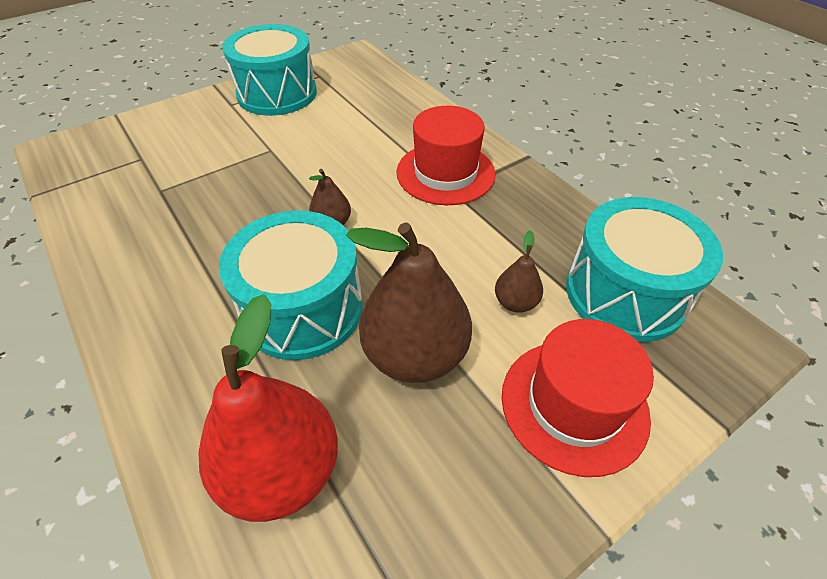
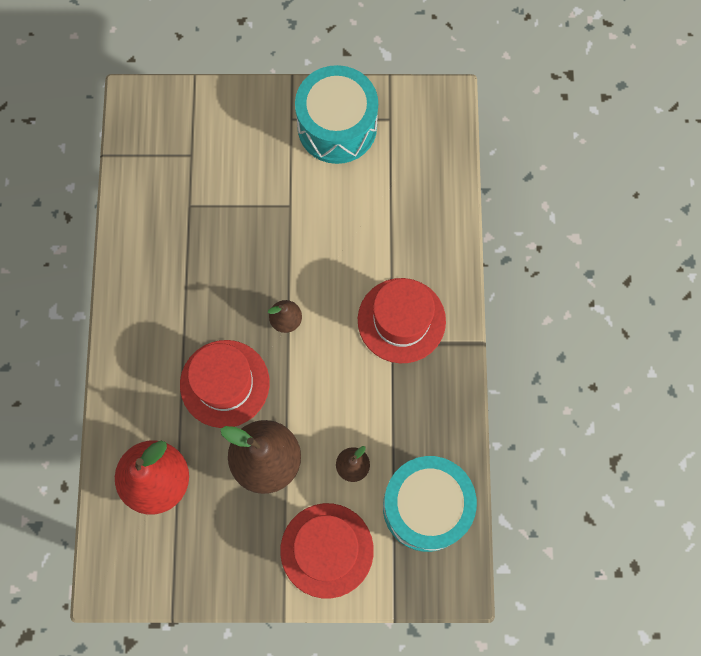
camera: 35 degrees right, 25 degrees up
turquoise drum [219,210,363,360] -> red hat [180,340,270,428]

